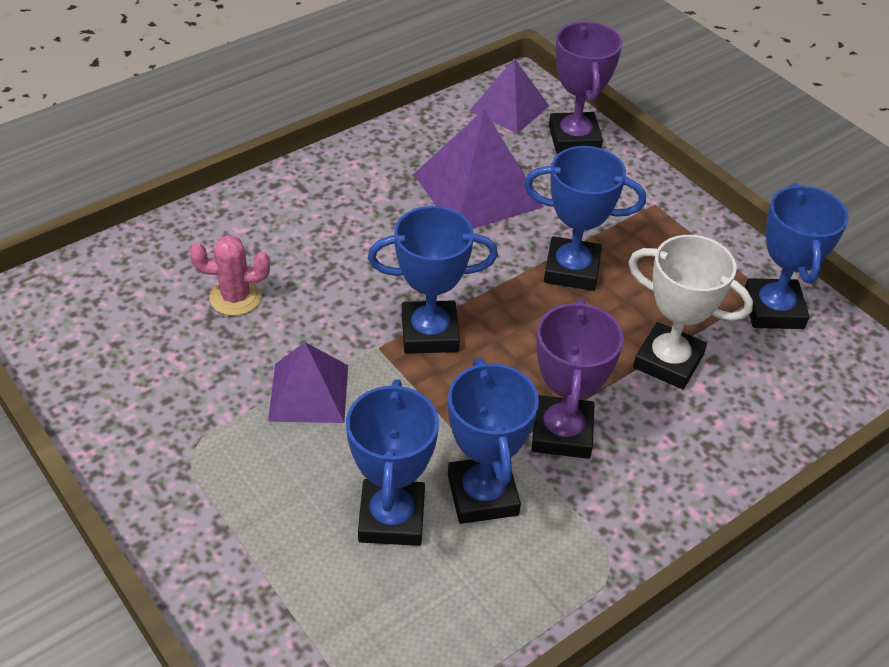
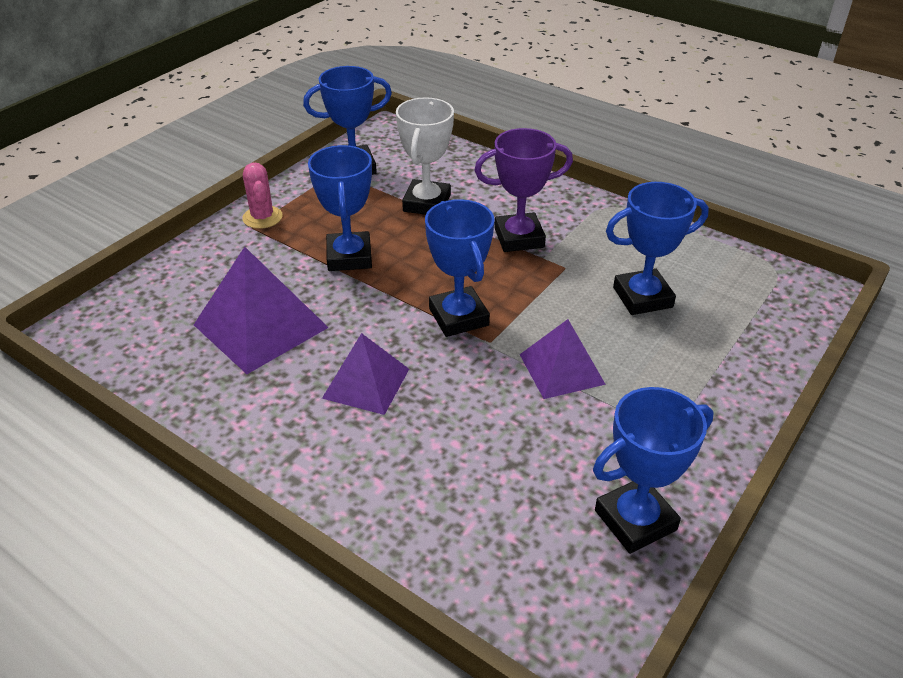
camera: 105 degrees left, 5 degrees down
pink cactus [189,235,270,316] -> pink cactus moved to [242,163,283,229]
blue trophy [448,358,539,524] -> blue trophy moved to [593,387,714,554]
purple pyramid [469,58,549,134] -> purple pyramid moved to [322,333,409,415]
purple trophy [549,22,623,154] -> none

